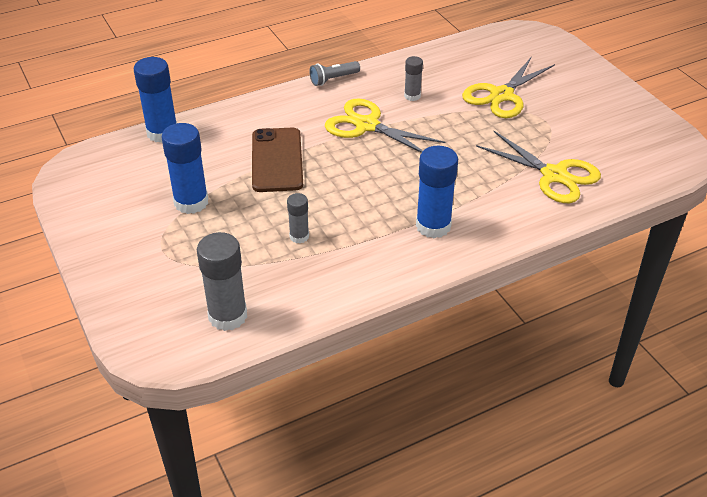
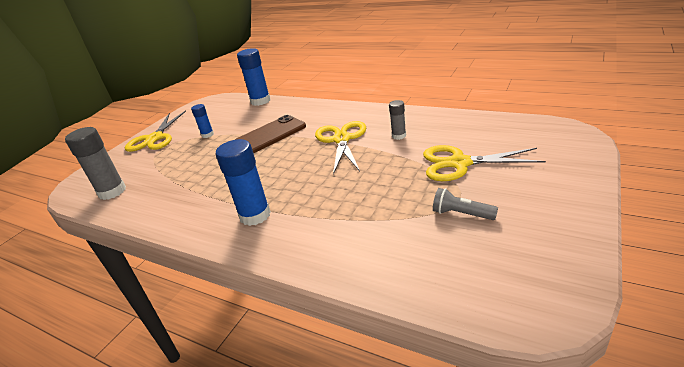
camera: 60 degrees right, 10 degrees down
blue glue stick [161,123,208,214] -> blue glue stick [191,104,214,138], size x0.55
grey glue stick [287,193,309,243] -> none
grey flashlight [309,61,360,86] -> grey flashlight moved to [433,188,498,220]
yellow scissors [476,131,601,203] -> yellow scissors moved to [125,111,186,152]

